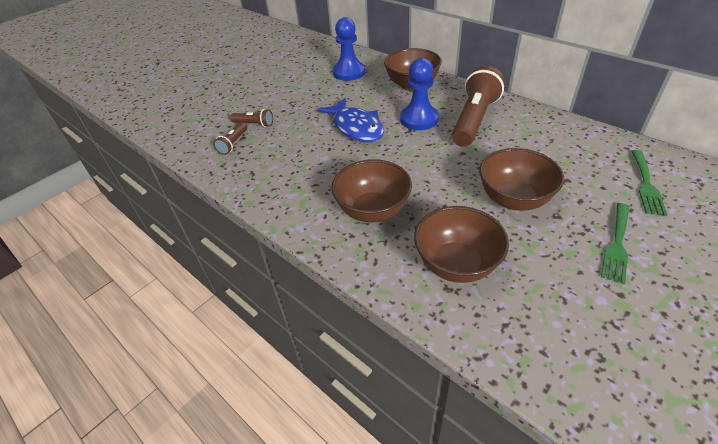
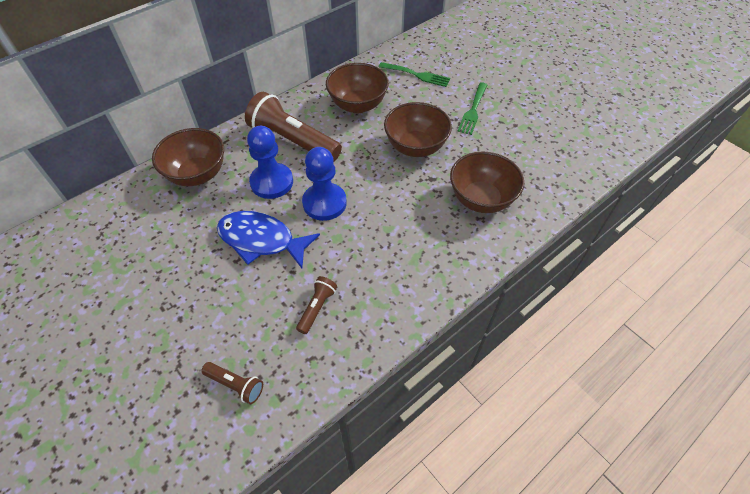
camera: 85 degrees left, 10 degrees up
brown flashlight [230,109,273,127] -> brown flashlight moved to [296,276,337,334]
blue fish [317,98,384,142] -> blue fish turned 135 degrees counterclockwise [217,211,320,268]
brown bowl [331,159,412,222] -> brown bowl moved to [326,63,389,113]
blue pawn [333,17,365,81] -> blue pawn moved to [302,147,347,221]
green fork [601,203,629,284] -> green fork turned 75 degrees clockwise [457,82,487,135]

